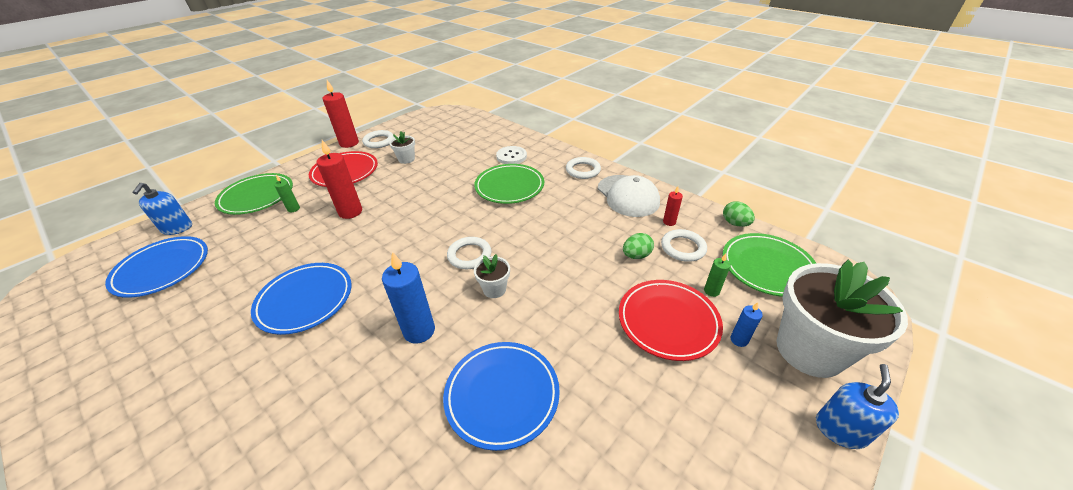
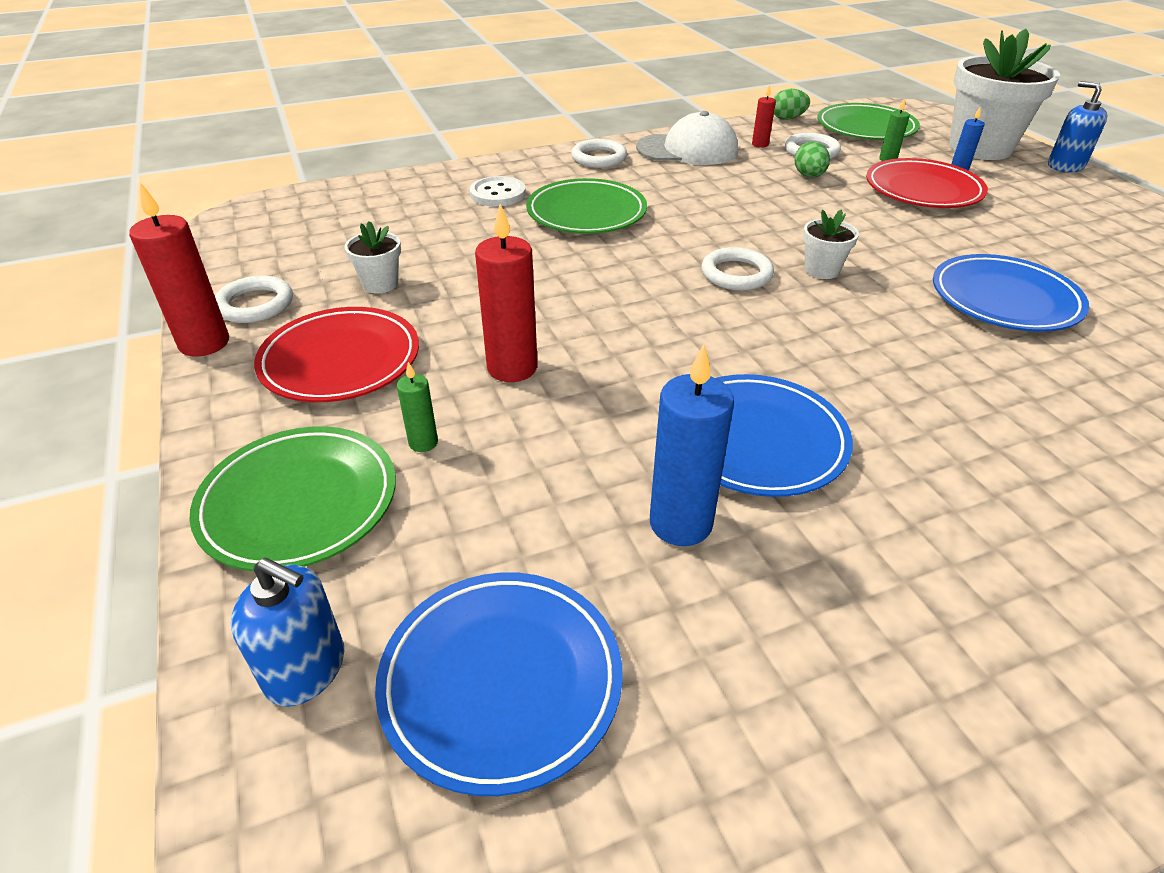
camera: 65 degrees left, 0 degrees up
blue candle [382,252,435,344] -> blue candle moved to [650,344,734,546]

